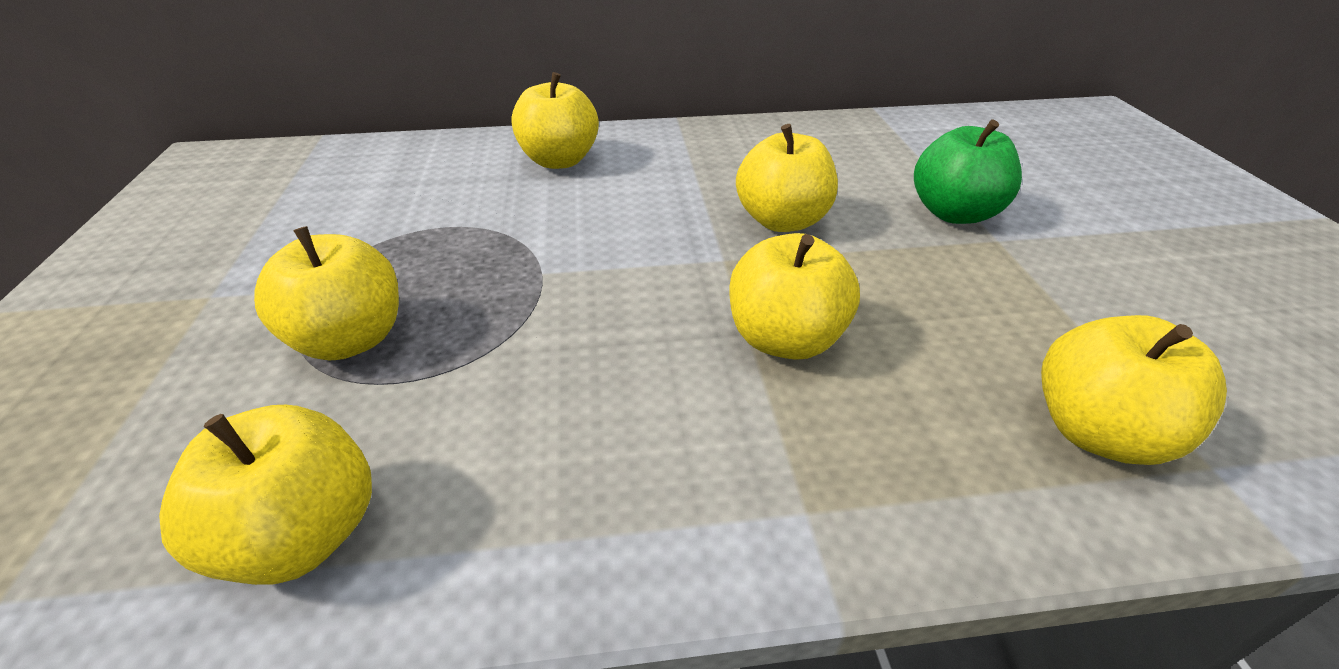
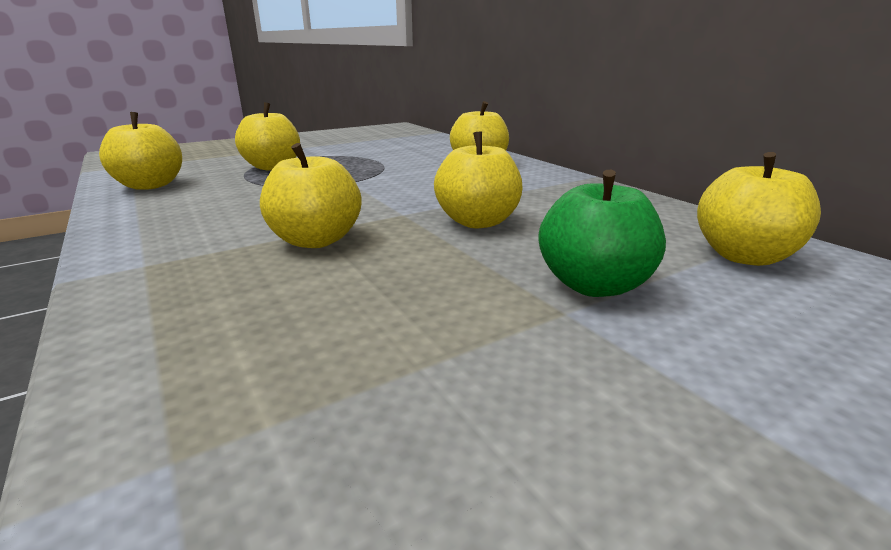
camera: 65 degrees right, 15 degrees down
yellow apple [1041,315,1227,465] -> yellow apple moved to [697,152,821,266]

